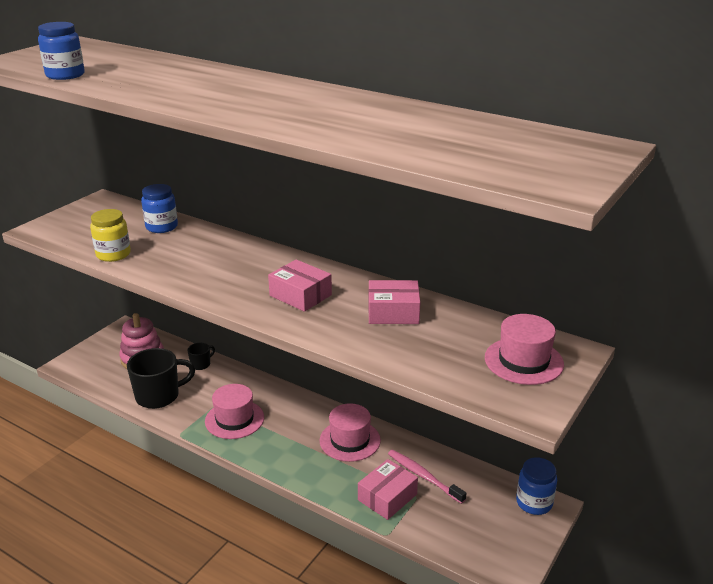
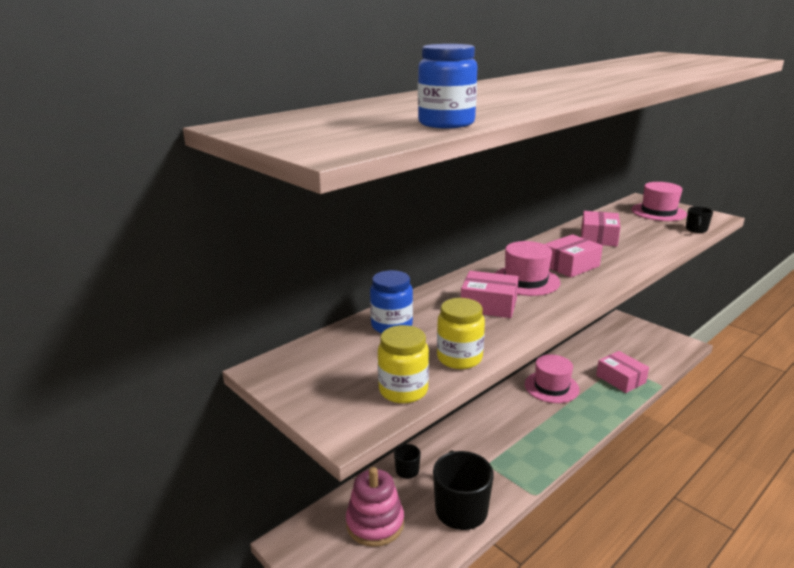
camera: 75 degrees left, 5 degrees down
pink hat [205,384,264,439] -> pink hat moved to [495,241,560,296]
pink toothbrush [388,450,466,504] -> none
blue jar [516,457,557,515] -> none
none -> yellow jar [378,325,429,403]
none -> pink box [461,271,519,318]
none -> black mug [686,206,713,233]

